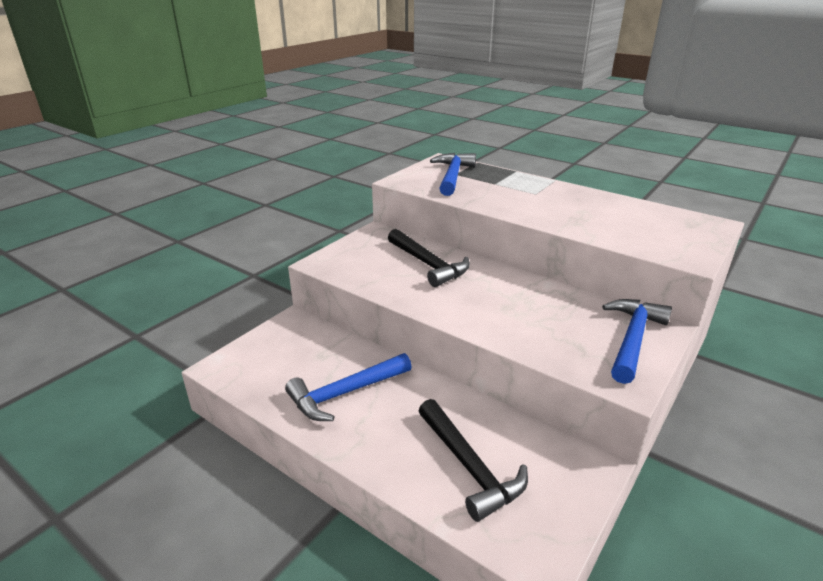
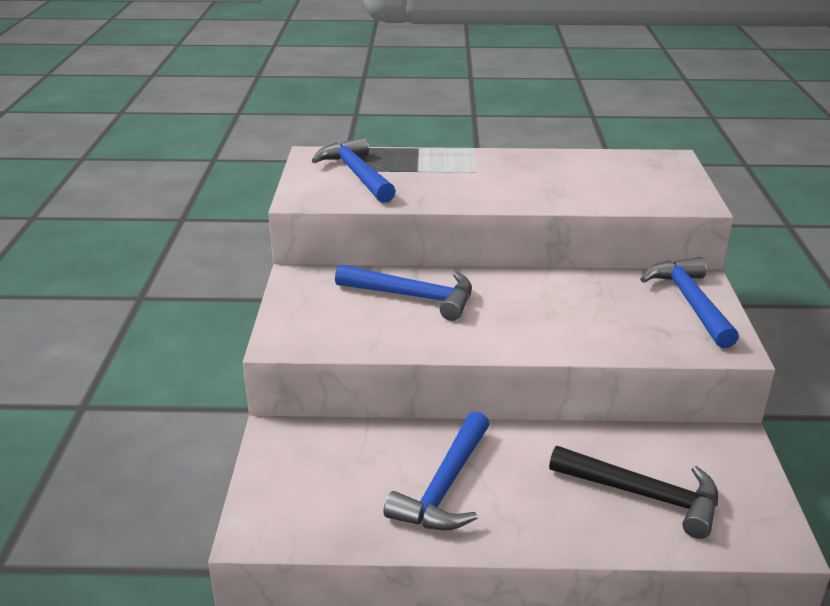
camera: 35 degrees left, 0 degrees up
black hammer [388,229,470,287] -> blue hammer [335,264,472,321]

